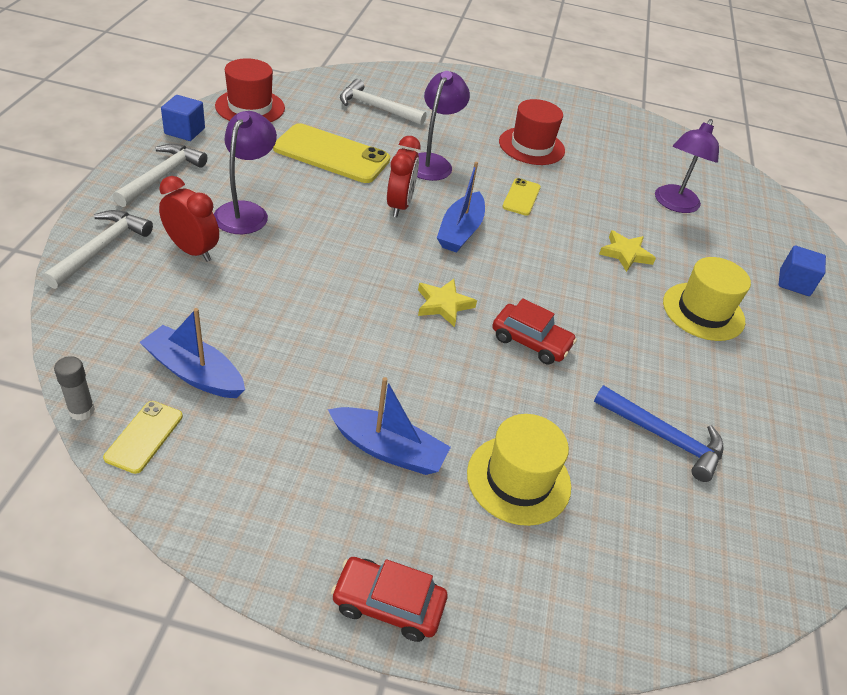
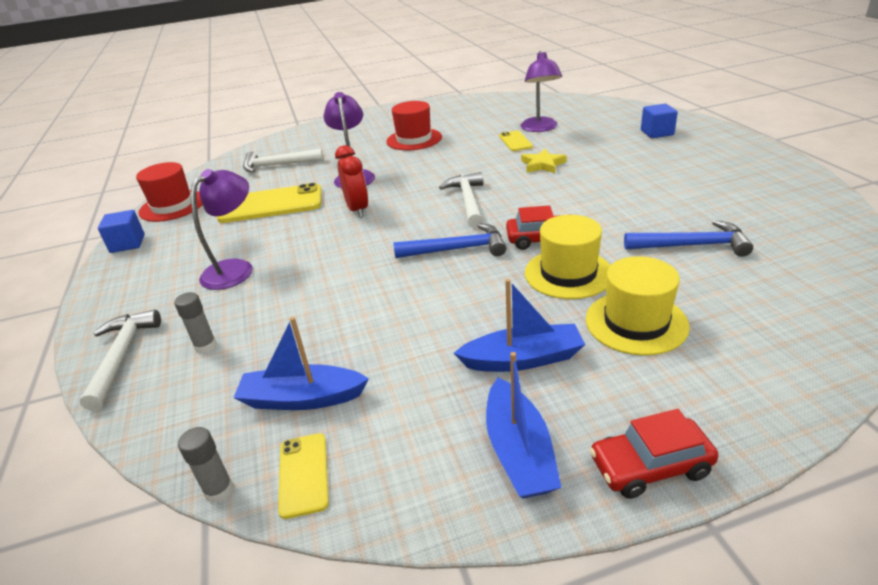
camera: 20 degrees left, 10 degrees down
white hammer [113,144,207,207] -> white hammer moved to [439,172,483,228]
red clock [159,176,219,262] -> none
purple lamp [214,111,277,234] -> purple lamp turned 45 degrees clockwise [191,169,253,290]
yellow star [418,279,477,327] -> blue hammer [393,223,506,258]
blue boat [437,162,485,253] -> blue boat moved to [486,352,562,499]
yellow phone [502,178,541,216] -> yellow phone moved to [499,131,533,151]
yellow hat [663,257,751,341] -> yellow hat moved to [525,215,611,299]
none -> grey glue stick [174,292,217,354]

